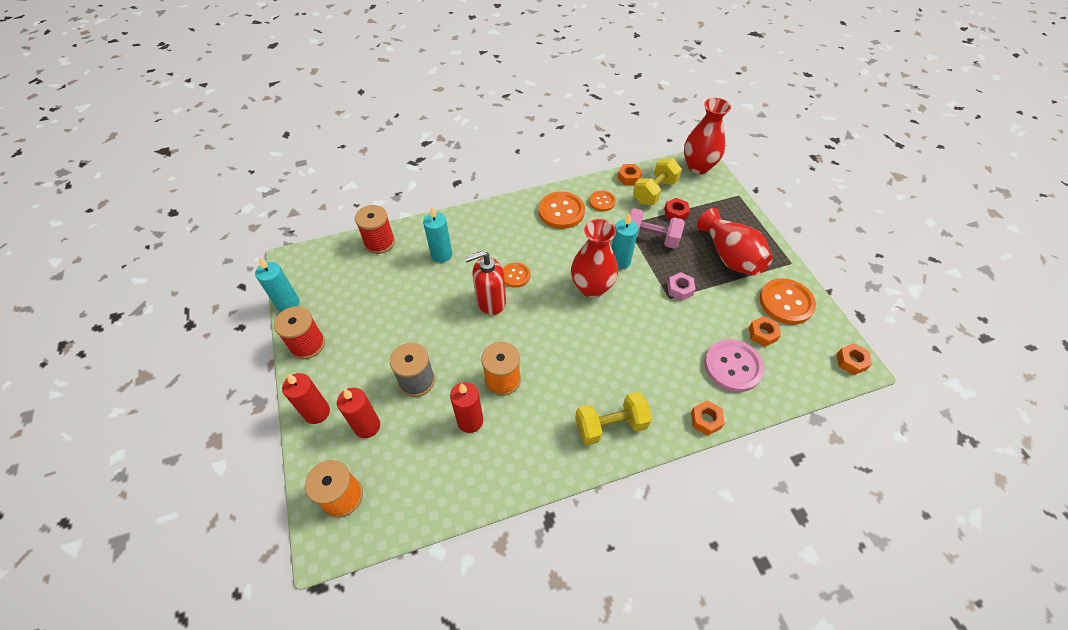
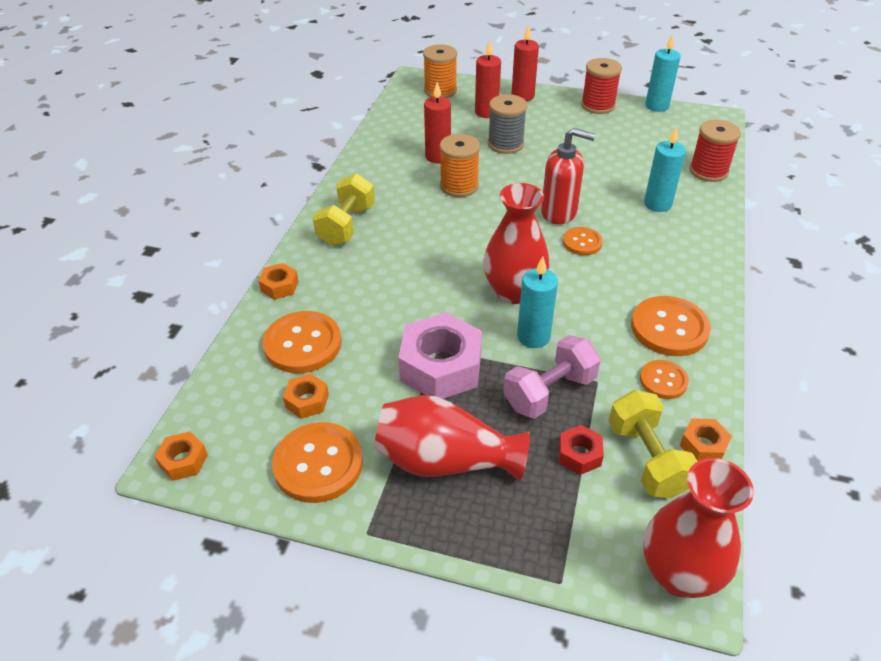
camera: 125 degrees right, 10 degrees down
red soap dispenser [465,251,506,315] -> red soap dispenser turned 90 degrees clockwise [541,128,596,224]
pink nut [667,272,696,301] -> pink nut [398,312,482,399], size x2.06
pink button [704,339,764,392] -> orange button [262,311,342,373]

